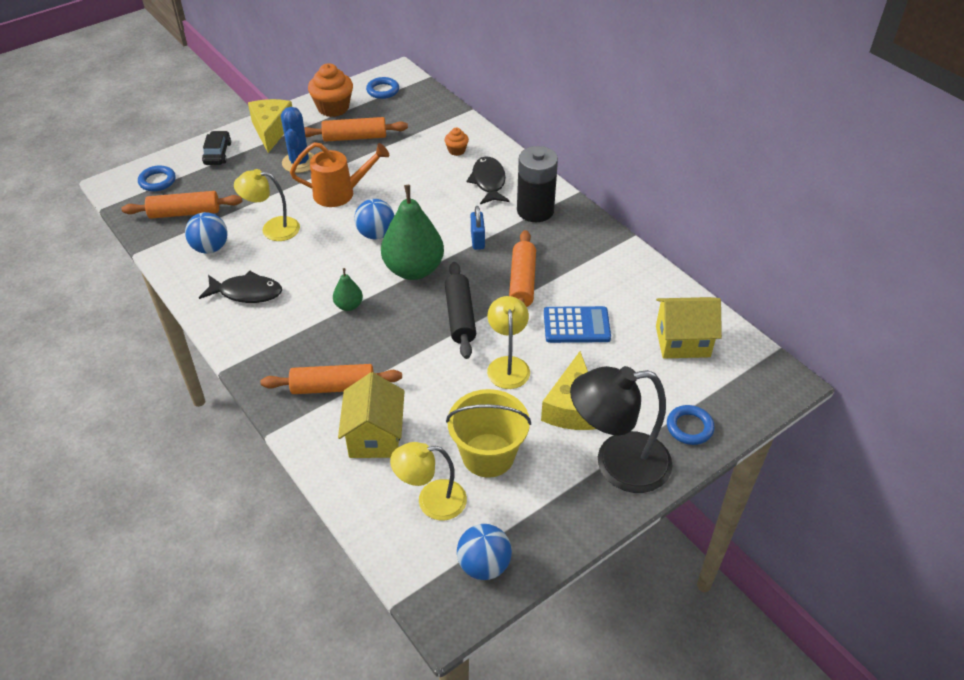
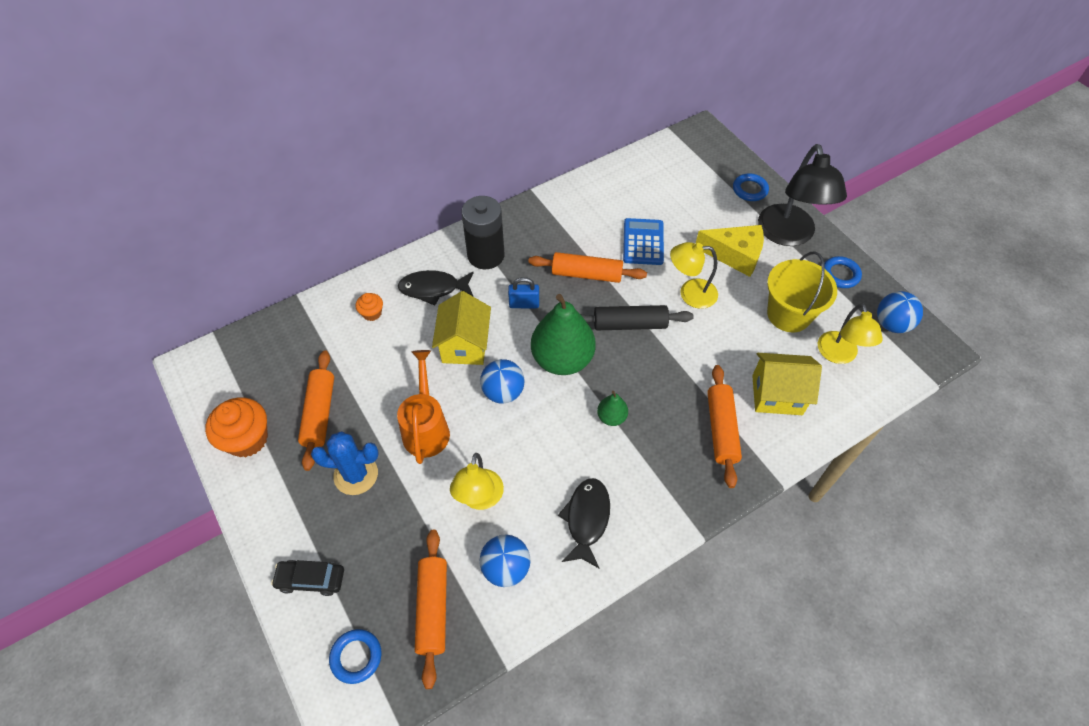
camera: 85 degrees left, 10 degrees up
yellow cheese [248,99,292,153] -> none
blue ring [366,77,399,99] -> blue ring moved to [824,256,862,288]
yellow house [656,297,722,358] -> yellow house moved to [432,291,491,365]

